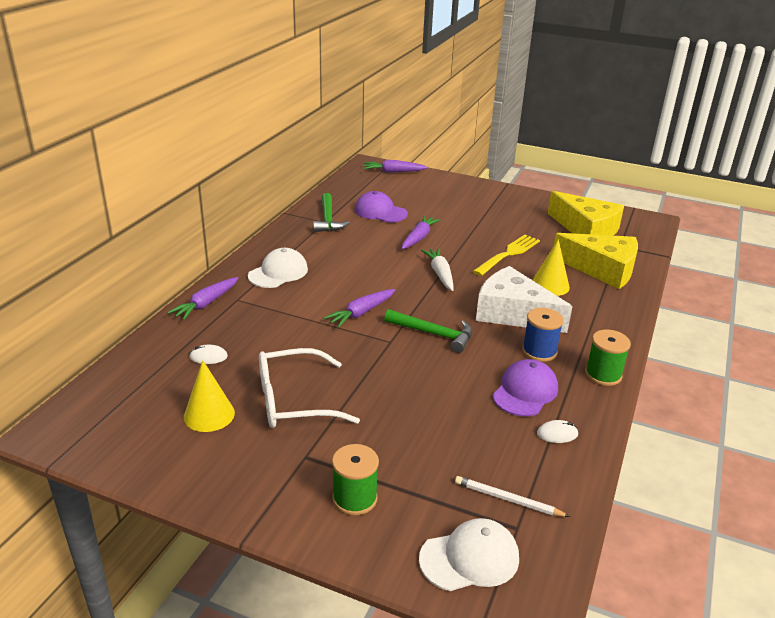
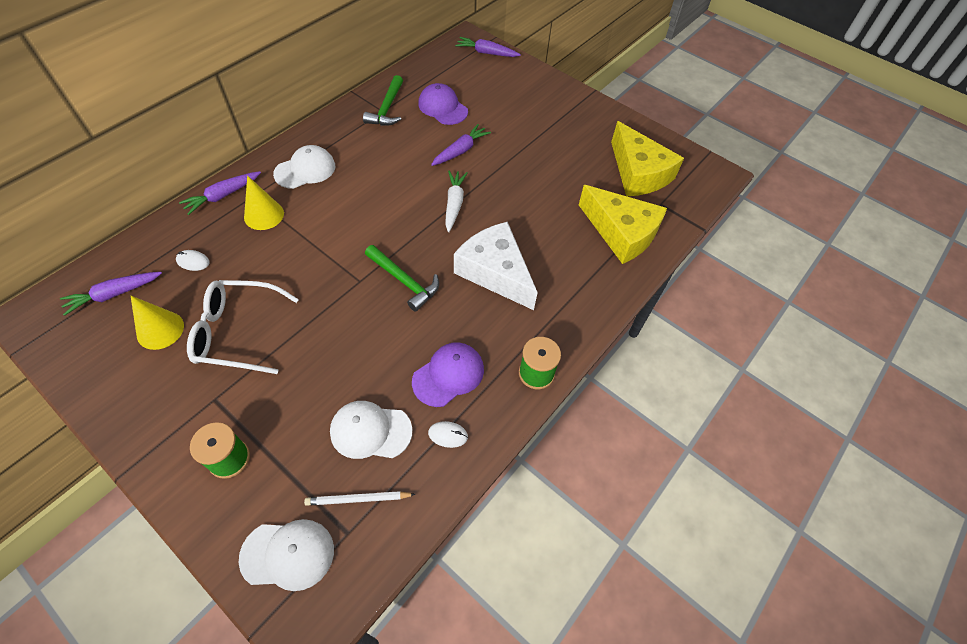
camera: 15 degrees right, 25 degrees up
purple carrot [324,289,395,328] -> purple carrot moved to [60,272,162,316]
white pencil [455,476,570,517] -> white pencil turned 45 degrees counterclockwise [304,491,416,506]
yellow fork [473,235,540,276] -> none
blue spool [522,308,564,362] -> none
yellow cone [533,239,570,296] -> yellow cone moved to [244,176,284,230]
none -> white cap [330,401,412,459]

